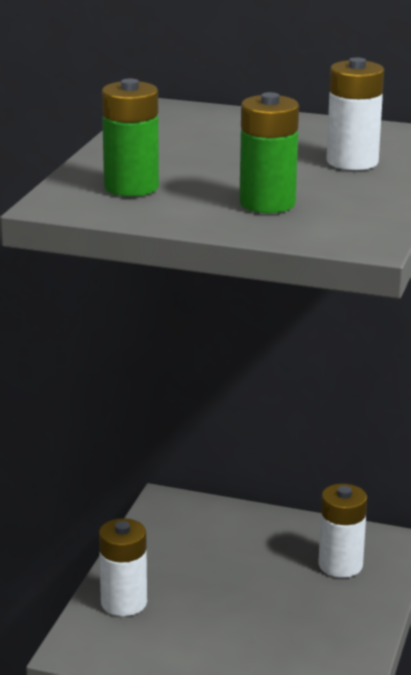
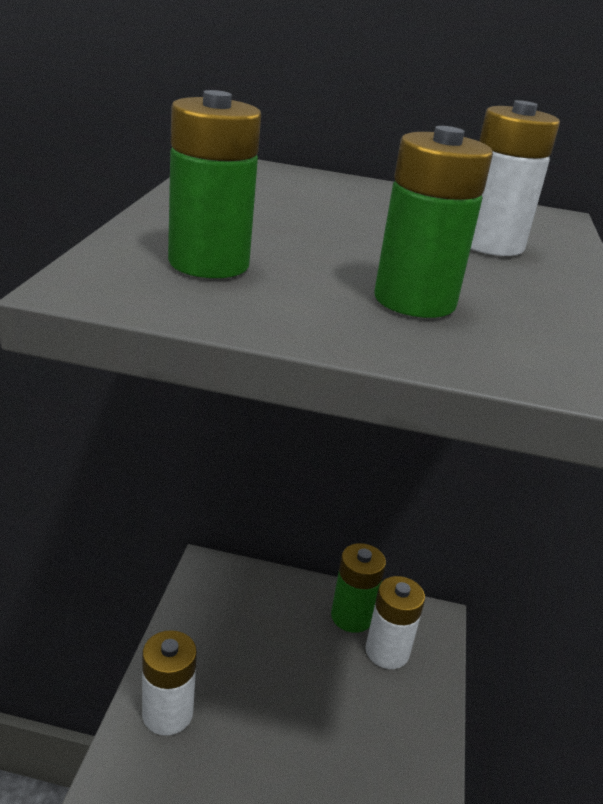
camera: 10 degrees left, 5 degrees up
none -> green battery [331,543,386,633]

